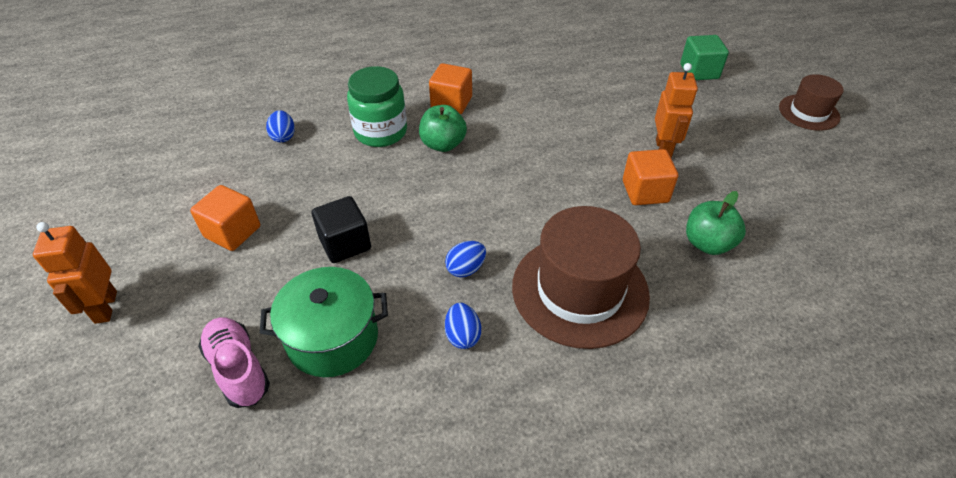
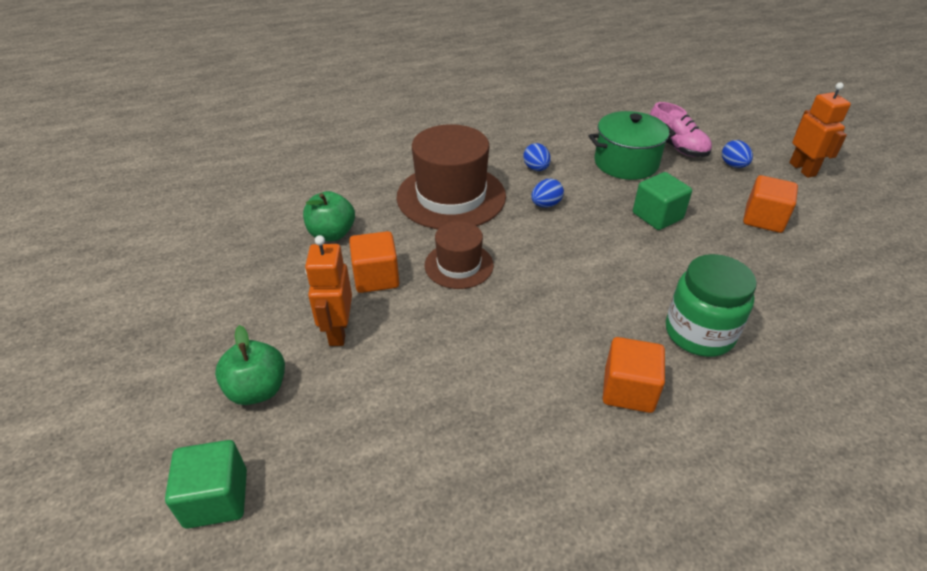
camera: 175 degrees right, 5 degrees down
blue egg [266,110,295,142] -> blue egg moved to [722,140,753,168]
black cube [312,196,371,263] -> green cube [633,172,692,230]
green apple [419,105,467,152] -> green apple moved to [215,325,285,405]
brown hat [779,74,844,131] -> brown hat moved to [425,221,494,289]

